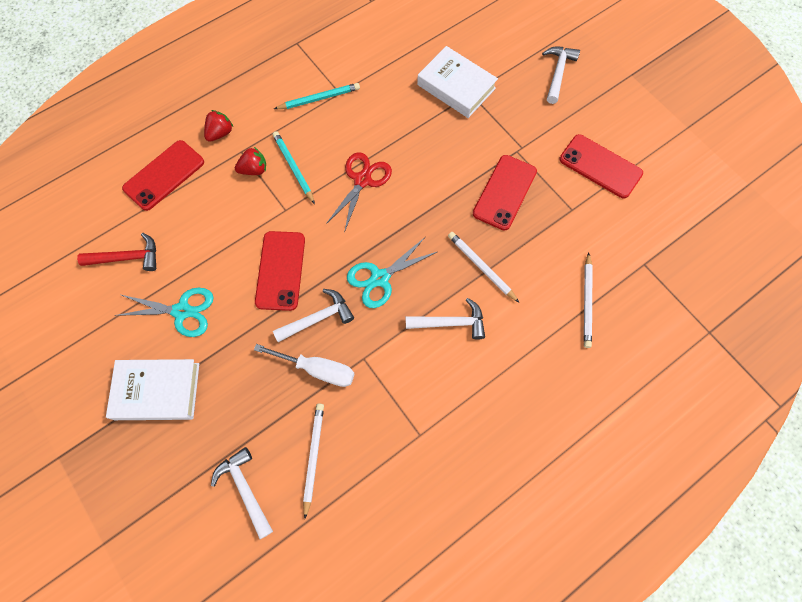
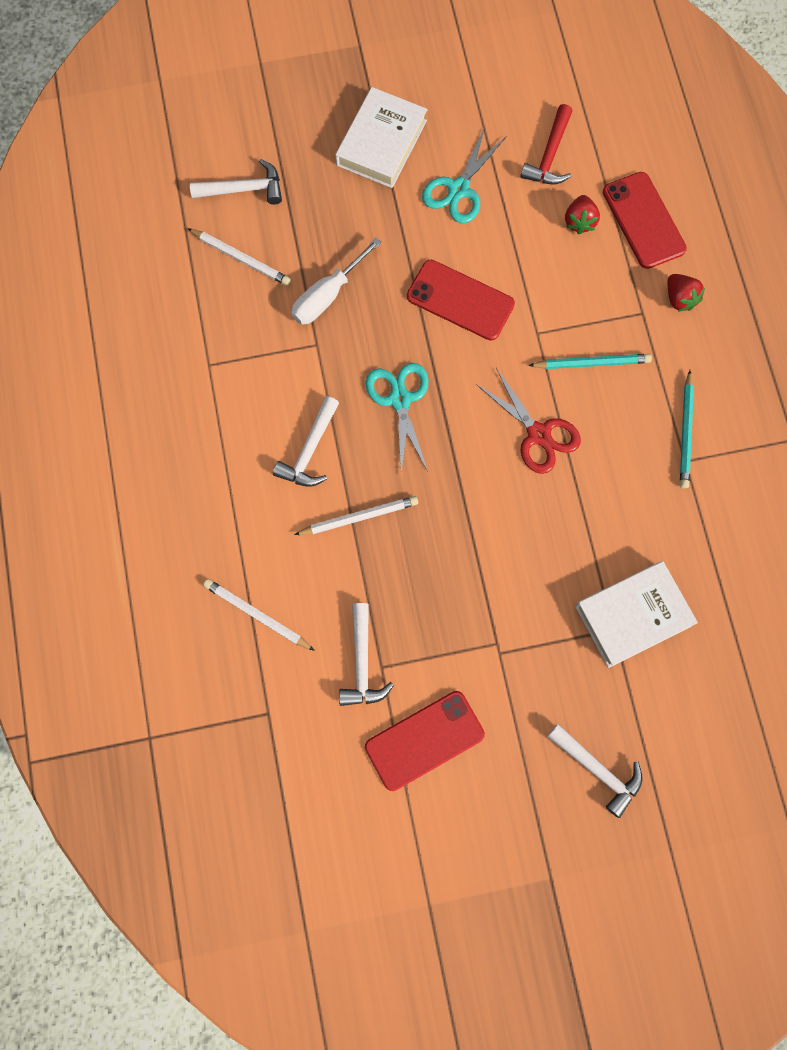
camera: 115 degrees right, 5 degrees up
red strawberry [235,147,266,175] -> red strawberry moved to [565,195,600,234]
white hammer [273,289,354,342] -> white hammer moved to [339,603,394,706]
red phone [473,155,537,231] -> none

